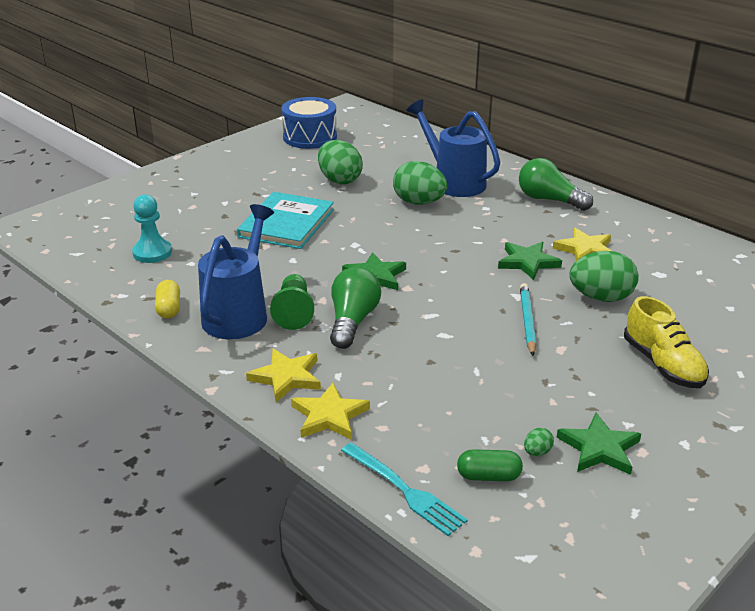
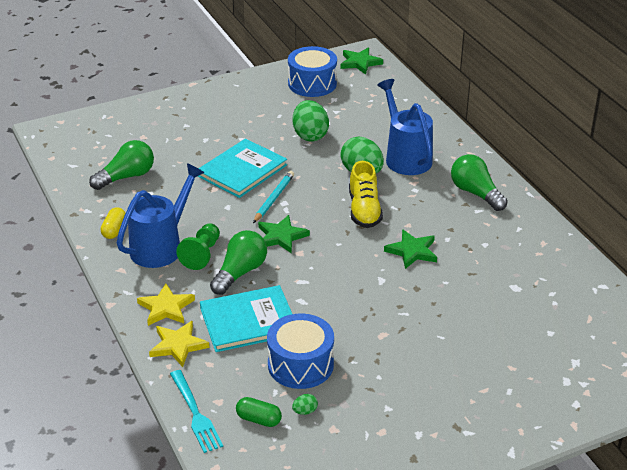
camera: 20 degrees right, 5 degrees up
turquoise pawn [132,194,172,263] -> green light bulb [89,140,154,190]
turquoise pencil [520,283,536,356] -> turquoise pencil moved to [253,171,294,223]
yellow star [553,228,611,261] -> none
green star [556,413,641,475] -> green star moved to [341,48,383,75]
green egg [569,251,639,302] -> none
yellow shoe [624,296,709,388] -> yellow shoe moved to [349,161,383,228]
none -> turquoise book [200,285,292,352]
none -> blue drum [267,314,334,389]

